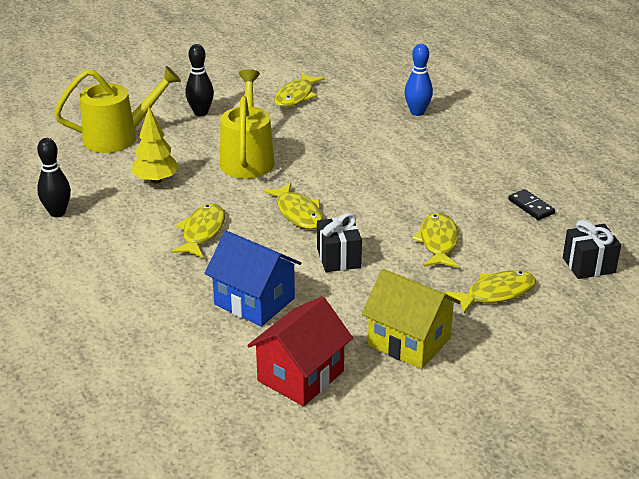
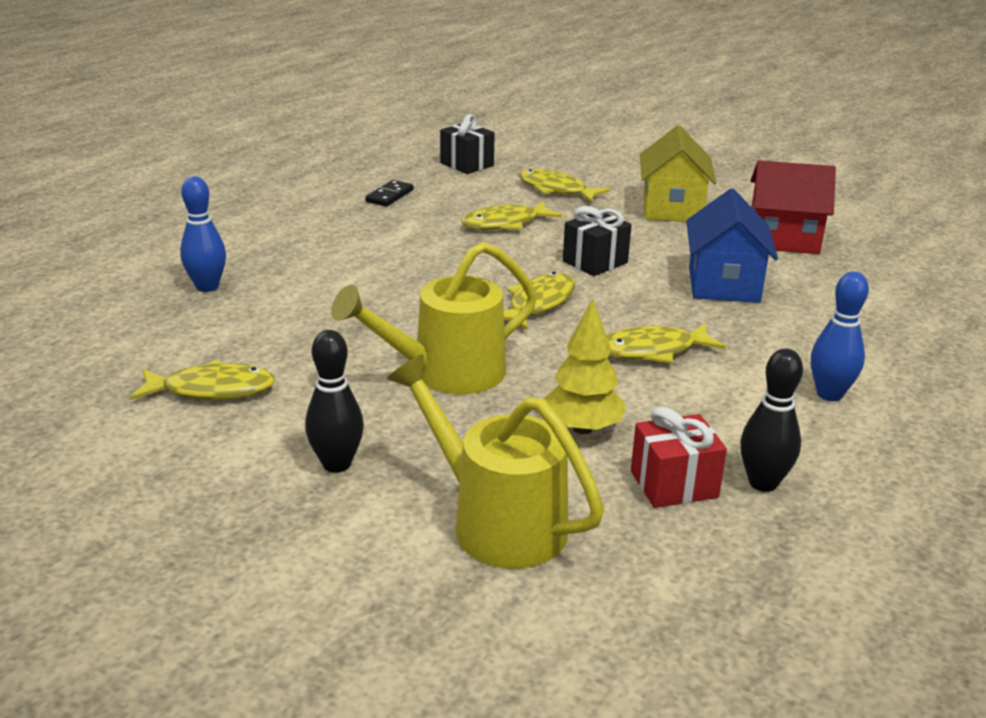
camera: 120 degrees left, 5 degrees down
none -> red gift [631,407,727,508]
none -> blue bowling pin [811,272,869,401]

